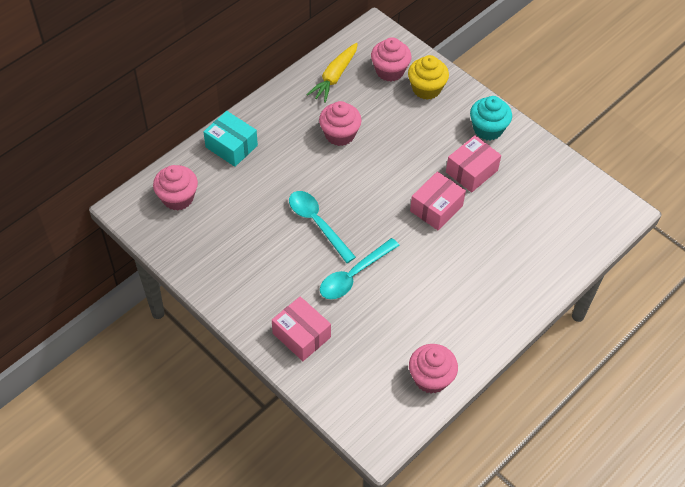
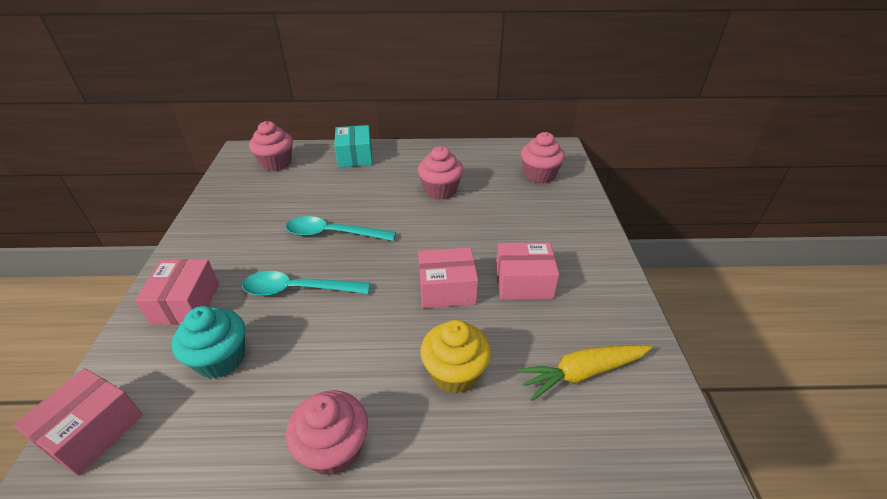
camera: 45 degrees right, 15 degrees down
turquoise spoon [289,191,356,263] -> turquoise spoon turned 90 degrees counterclockwise [286,216,396,241]
yellow carrot [306,43,358,103] -> yellow carrot moved to [516,345,652,401]
yellow cupcake [408,55,449,100] -> yellow cupcake moved to [420,320,491,394]
pink cupcake [409,344,458,394] -> pink cupcake moved to [286,390,368,476]
turquoise cupcake [470,96,512,141] -> turquoise cupcake moved to [172,306,245,378]
none -> pink box [13,368,143,476]

